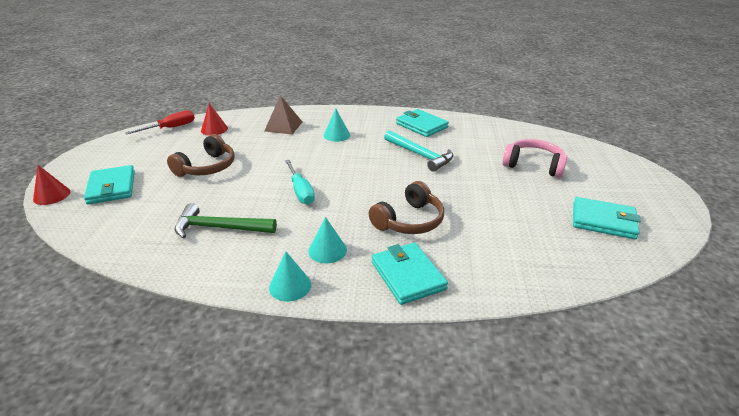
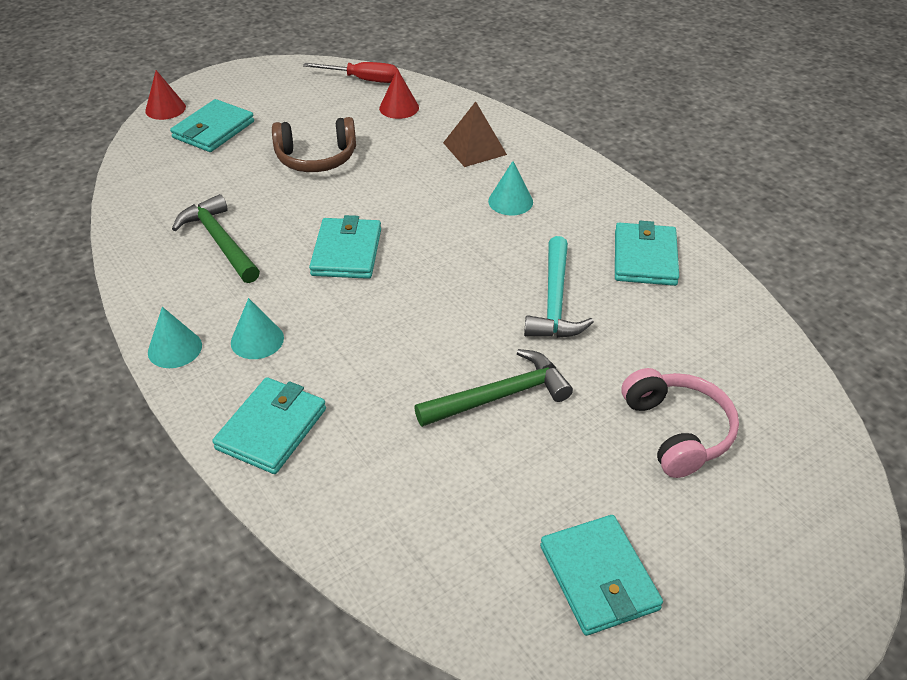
camera: 50 degrees right, 10 degrees up
turquoise screwdriver [285,160,315,205] -> turquoise wallet [309,215,381,279]
brown headphones [369,181,444,234] -> none
none -> green hammer [414,349,573,427]

